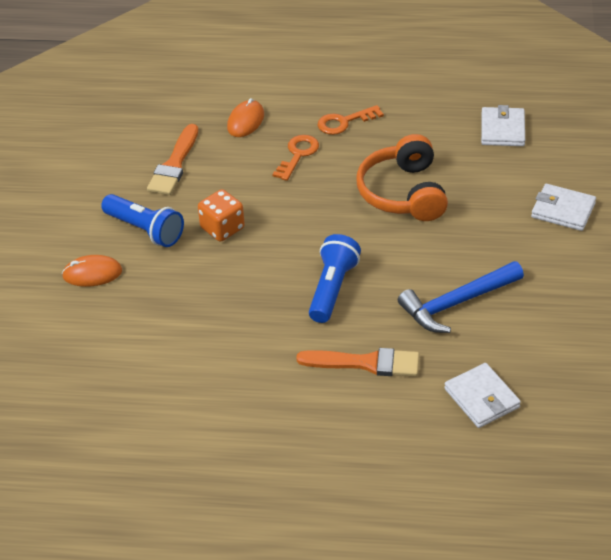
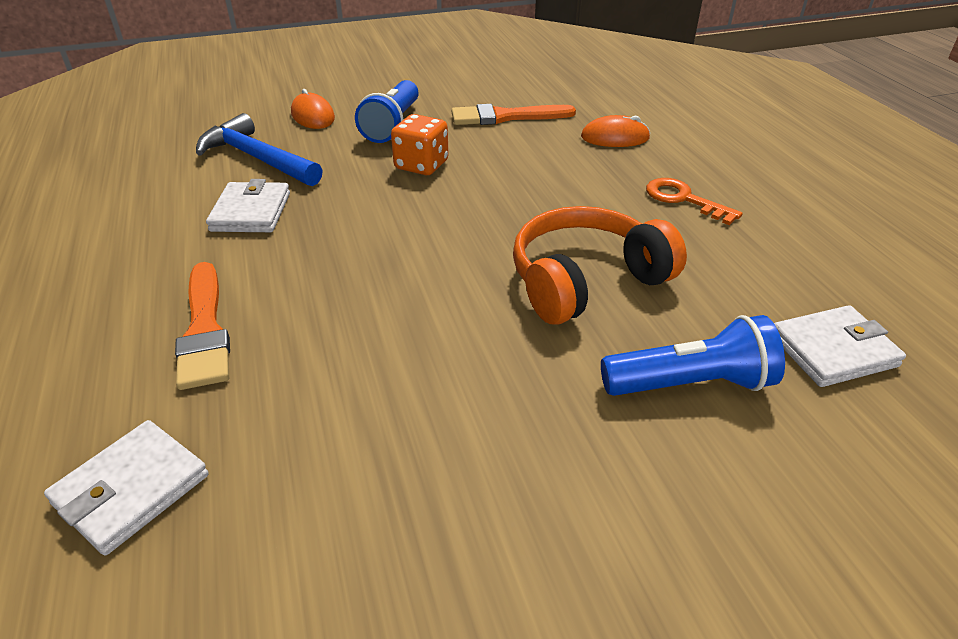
camera: 65 degrees right, 5 degrees down
orange key [272,135,319,181] -> none
blue flashlight [309,234,361,323] -> blue flashlight moved to [601,315,785,396]
blue hammer [398,261,524,333] -> blue hammer moved to [196,113,323,186]
white wallet [531,184,596,231] -> white wallet moved to [206,179,290,232]

